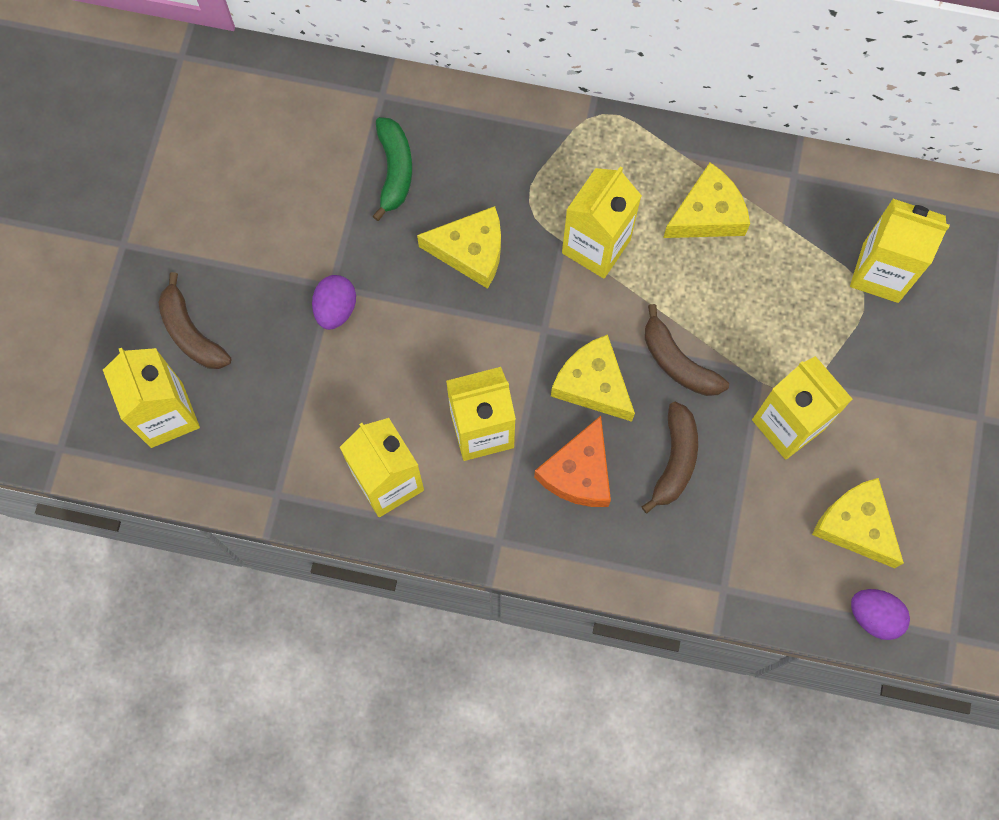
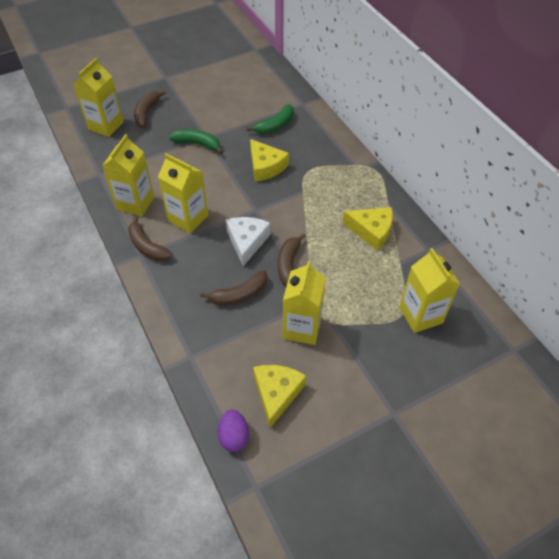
camera: 50 degrees right, 20 degrees down
purple egg [312,275,356,330] -> green banana [169,129,223,154]
orange cheese [534,416,611,507] -> none
yellow cheese [551,335,635,422] -> white cheese [226,217,271,266]
yellow carton [562,166,642,279] -> none
none -> brown banana [128,216,173,261]

